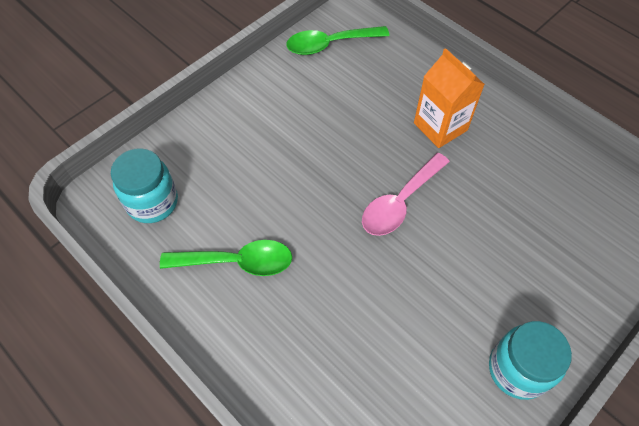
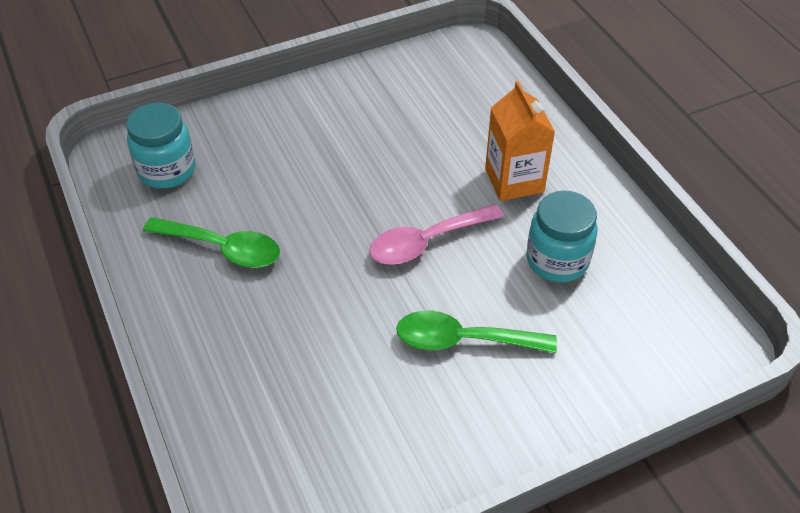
camera: 20 degrees right, 10 degrees down
green spoon [286,26,390,55] -> green spoon moved to [396,310,557,353]
turquoise jar [489,321,572,400] -> turquoise jar moved to [526,191,598,283]

